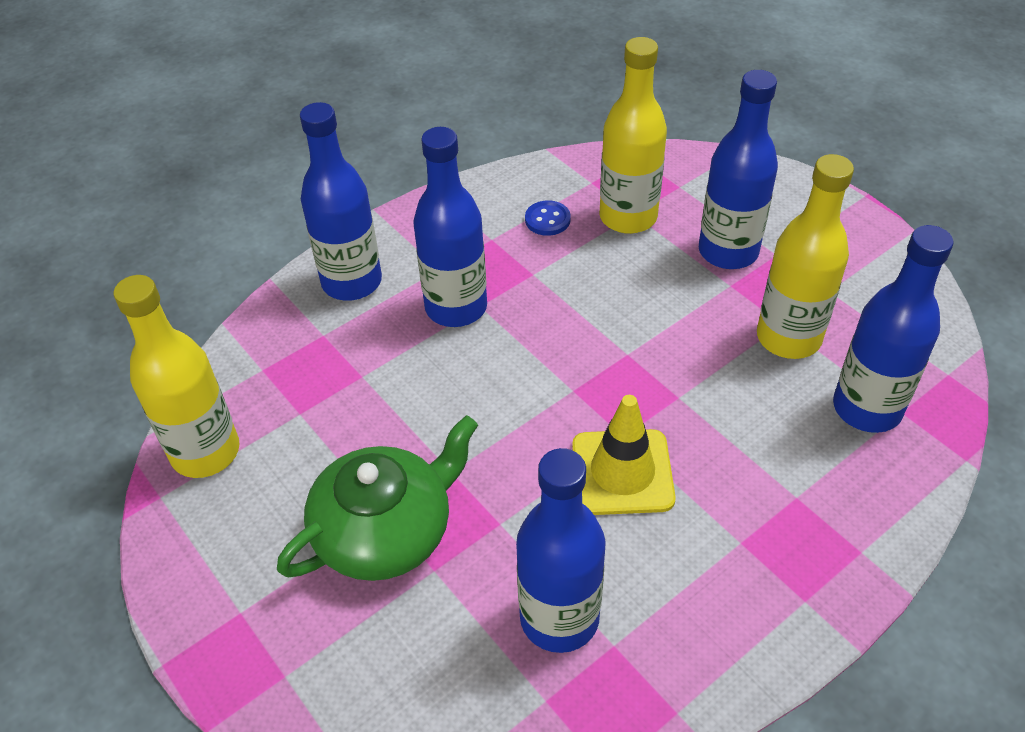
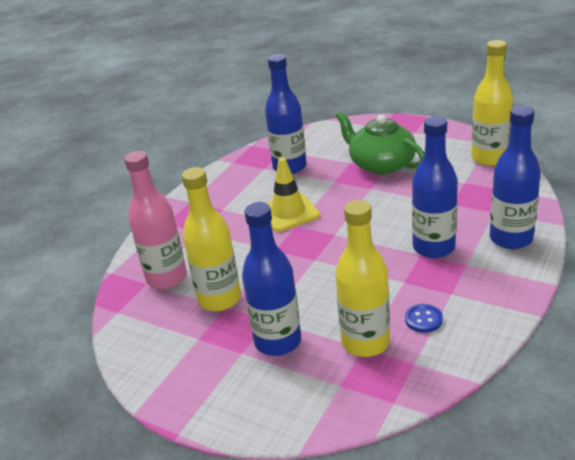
camera: 160 degrees right, 15 degrees down
green teapot [277,415,478,581] -> green teapot turned 105 degrees clockwise [336,111,424,175]
blue bottle [833,225,953,433] -> pink bottle [124,151,187,289]

